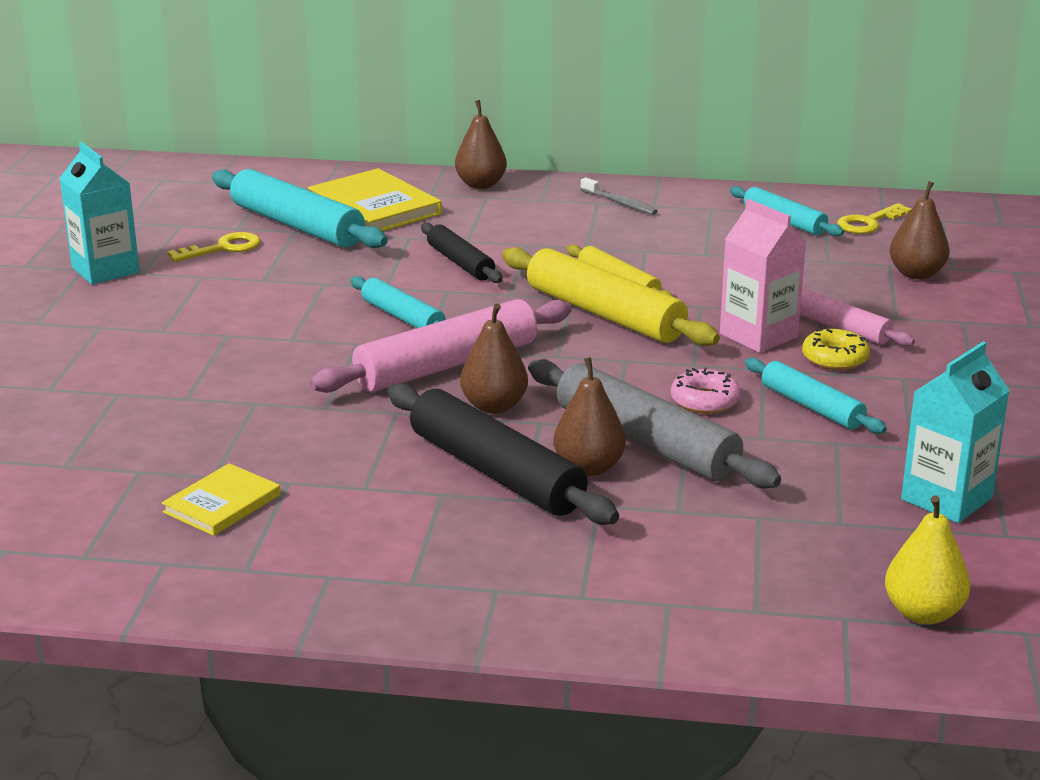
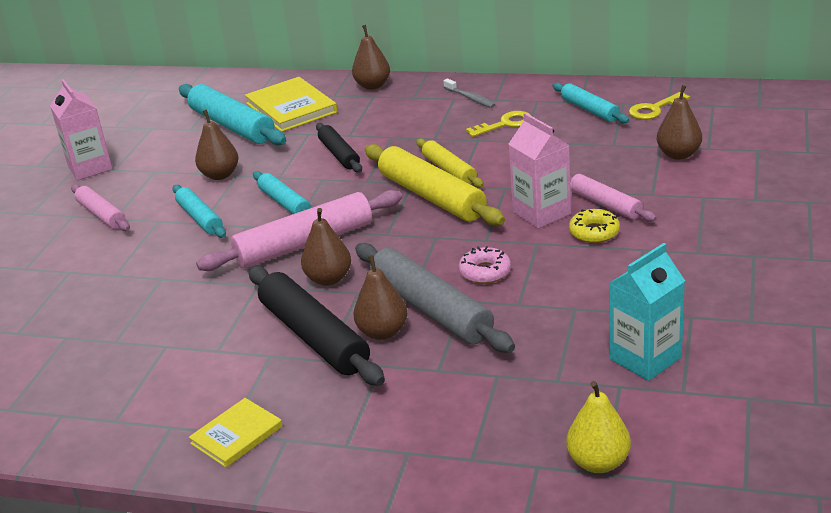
camera: 10 degrees right, 5 degrees up
turquoise carton [59,142,140,285] -> pink carton [50,79,113,180]
yellow book [162,463,281,536] -> yellow book moved to [189,398,283,468]
yellow key [167,232,261,262] -> yellow key moved to [466,111,531,137]
turquoise rolling pin [745,358,887,434] -> turquoise rolling pin moved to [172,185,226,238]
none -> pink rolling pin [71,184,130,231]
none -> brown pear [195,110,239,180]

